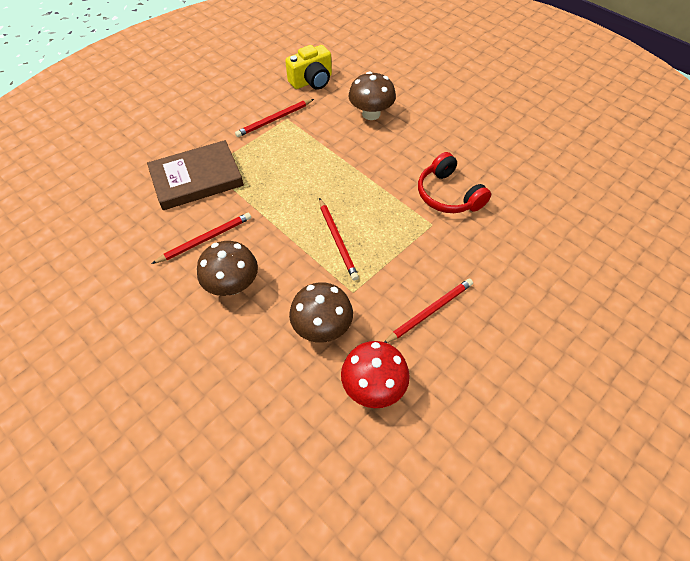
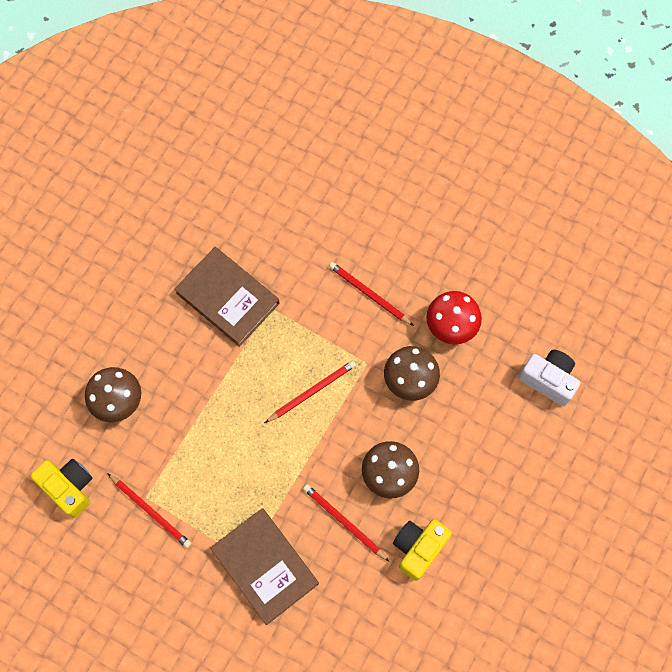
camera: 105 degrees left, 15 degrees up
red headphones [418,152,491,213] -> brown book [174,247,280,347]
none -> yellow camera [393,519,452,581]
none -> white camera [518,350,580,406]

